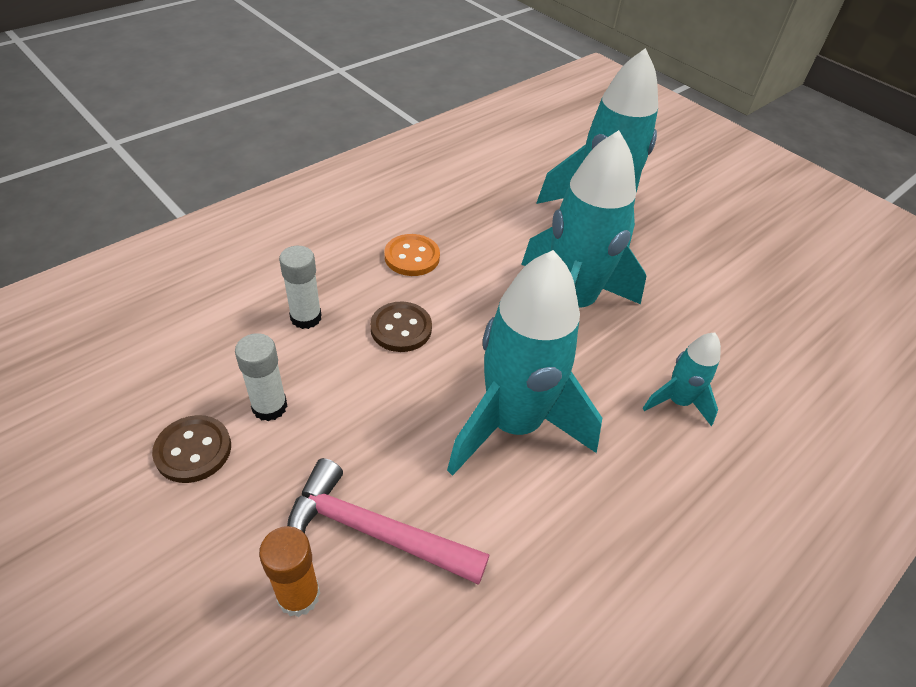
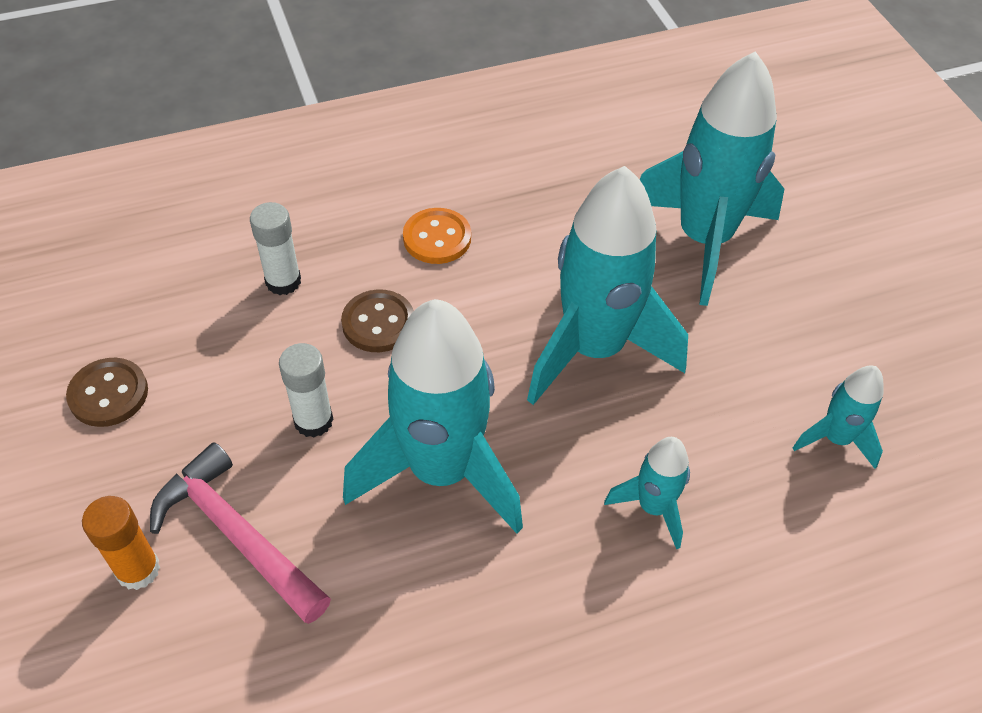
camera: 25 degrees right, 5 degrees up
white glue stick [235,333,287,421] -> white glue stick moved to [279,343,334,438]
none -> turquoise rocket [793,366,884,469]

